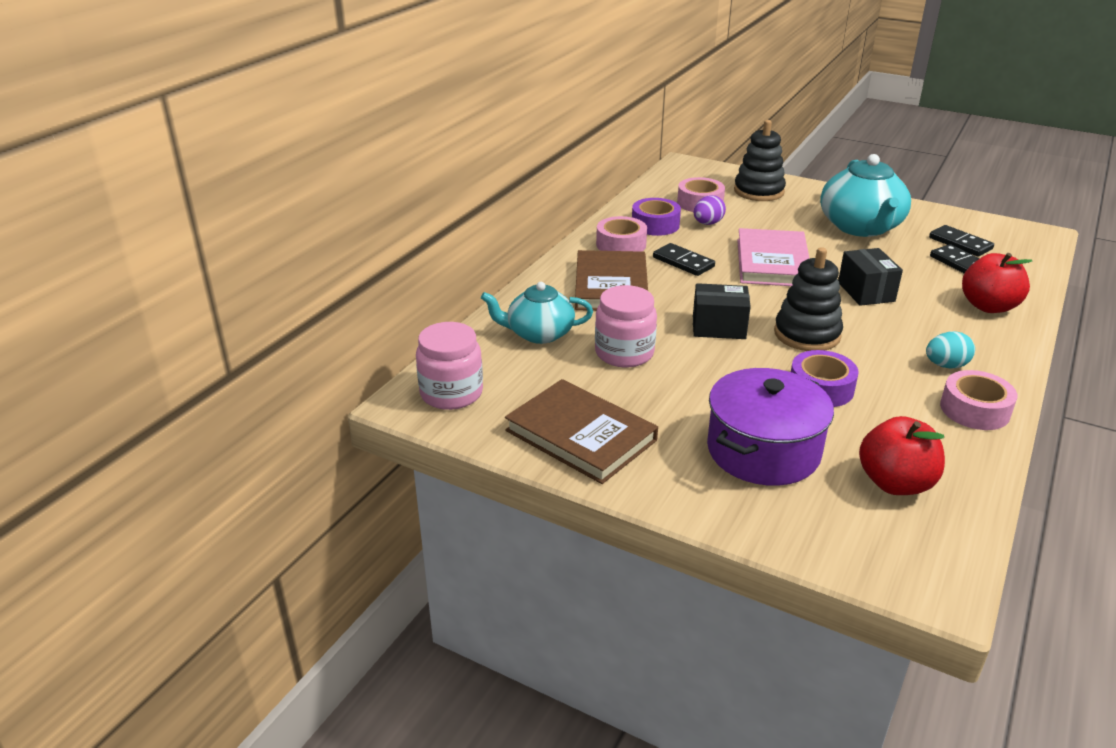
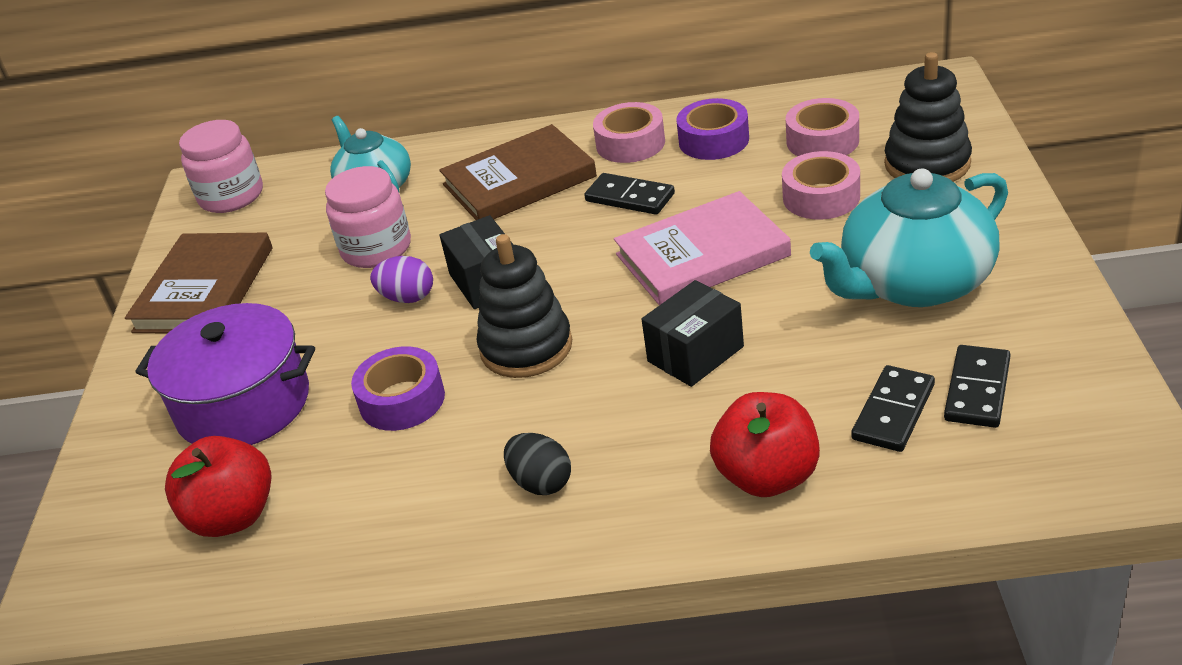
camera: 65 degrees right, 5 degrees up
black domino [653,243,715,276] -> black domino turned 75 degrees counterclockwise [584,173,675,215]
purple egg [694,195,726,225] -> purple egg moved to [370,256,433,303]
turquoise egg [926,331,975,369] -> black egg [504,433,571,495]
pink tape [940,370,1017,430] -> pink tape moved to [782,151,860,220]

